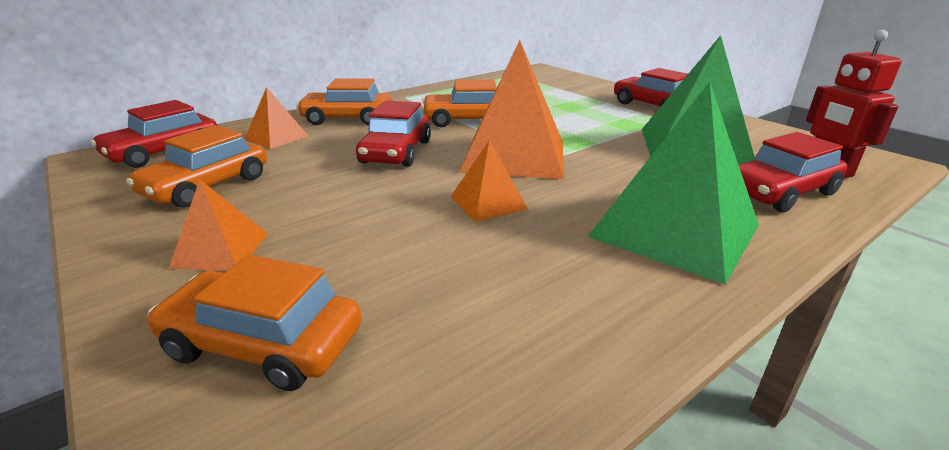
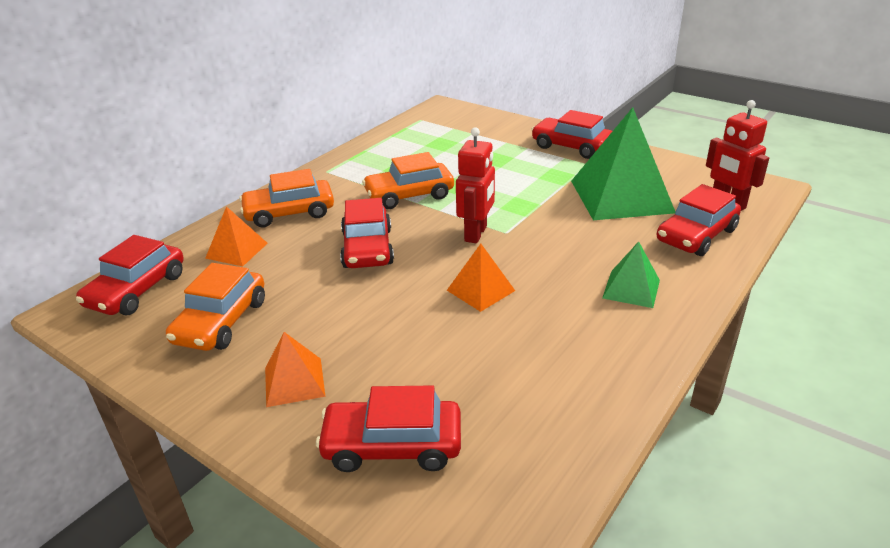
camera: 15 degrees left, 5 degrees up
orange car [147,255,362,391] -> red car [316,385,461,472]
orange pyramid [459,40,564,179] -> red robot [456,127,495,243]
green pyramid [588,82,759,285] -> green pyramid [602,241,660,308], size x0.50

